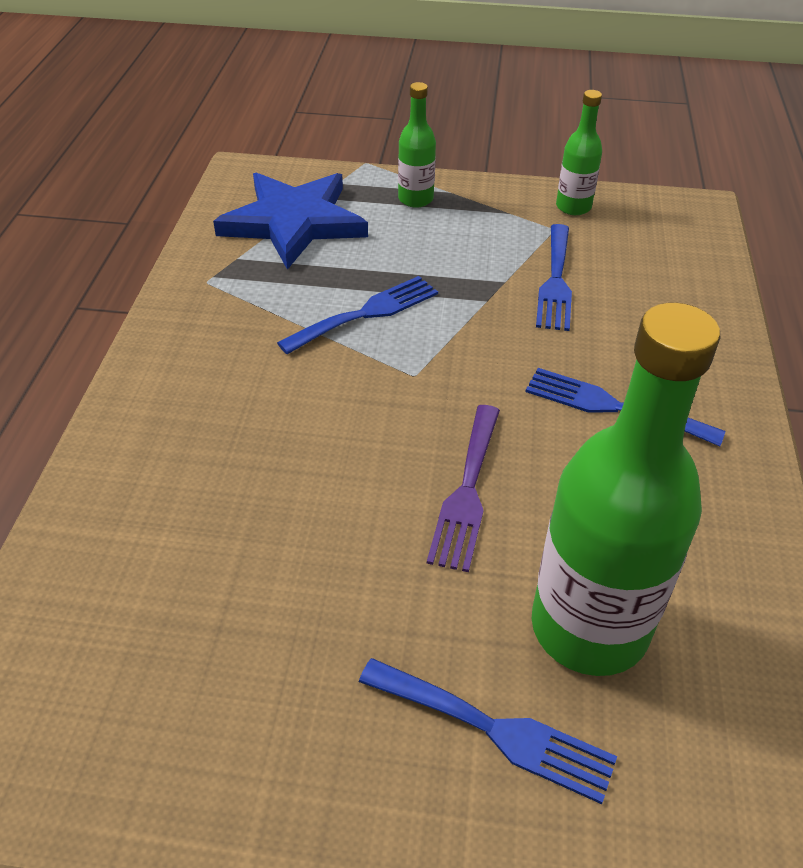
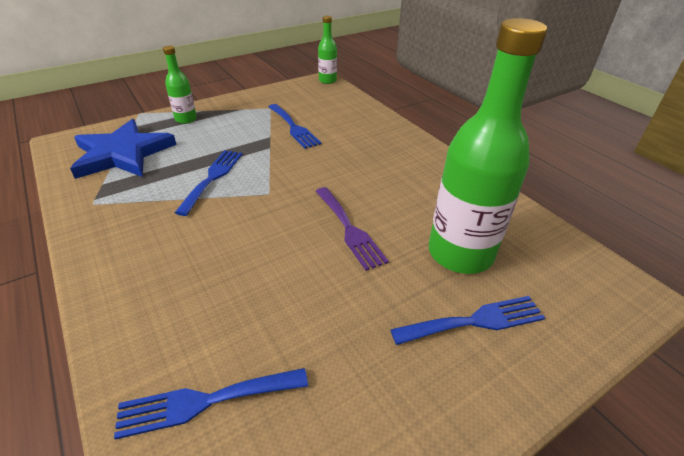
camera: 40 degrees left, 5 degrees down
blue fork [525,368,725,446] -> blue fork moved to [114,368,308,440]
green bottle [556,90,602,215] -> green bottle moved to [318,15,337,84]

